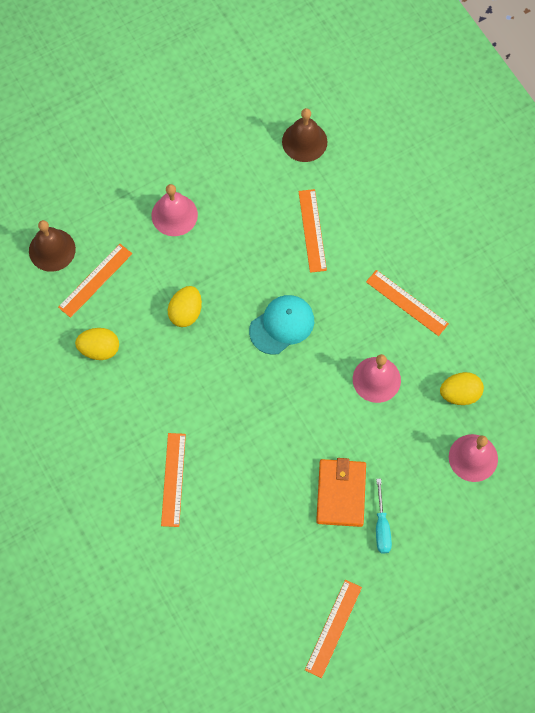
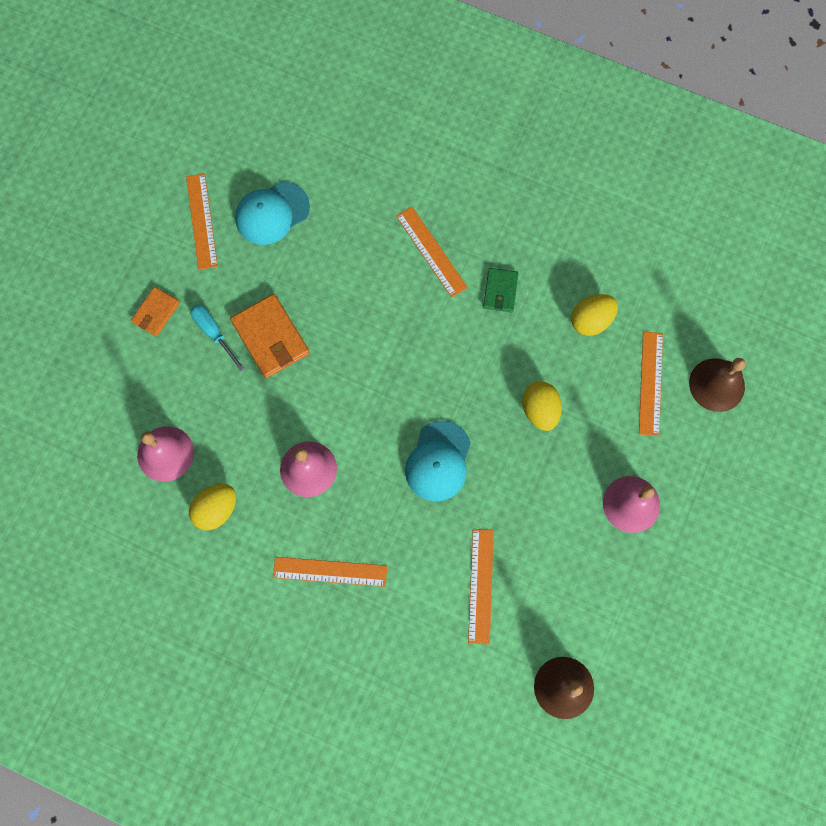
camera: 145 degrees right, 5 degrees up
orange ruler [298,189,327,273] -> orange ruler turned 45 degrees clockwise [468,529,494,644]
none -> orange wallet [131,287,180,336]
none -> turquoise cap [235,181,310,245]
none -> green wallet [483,268,519,313]

